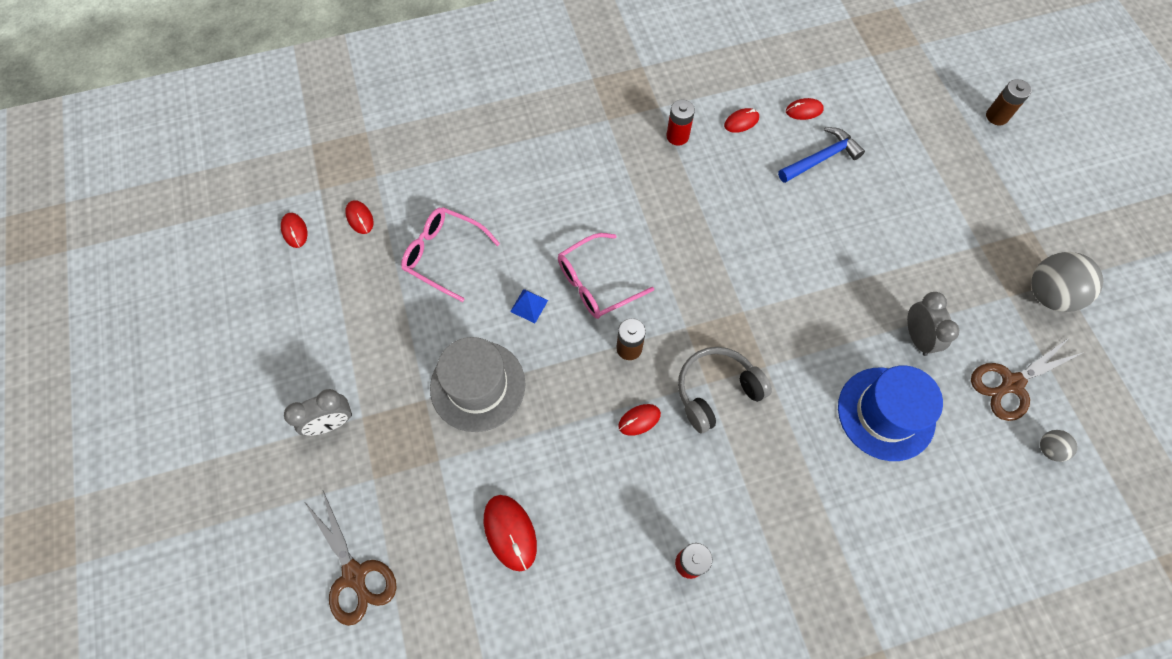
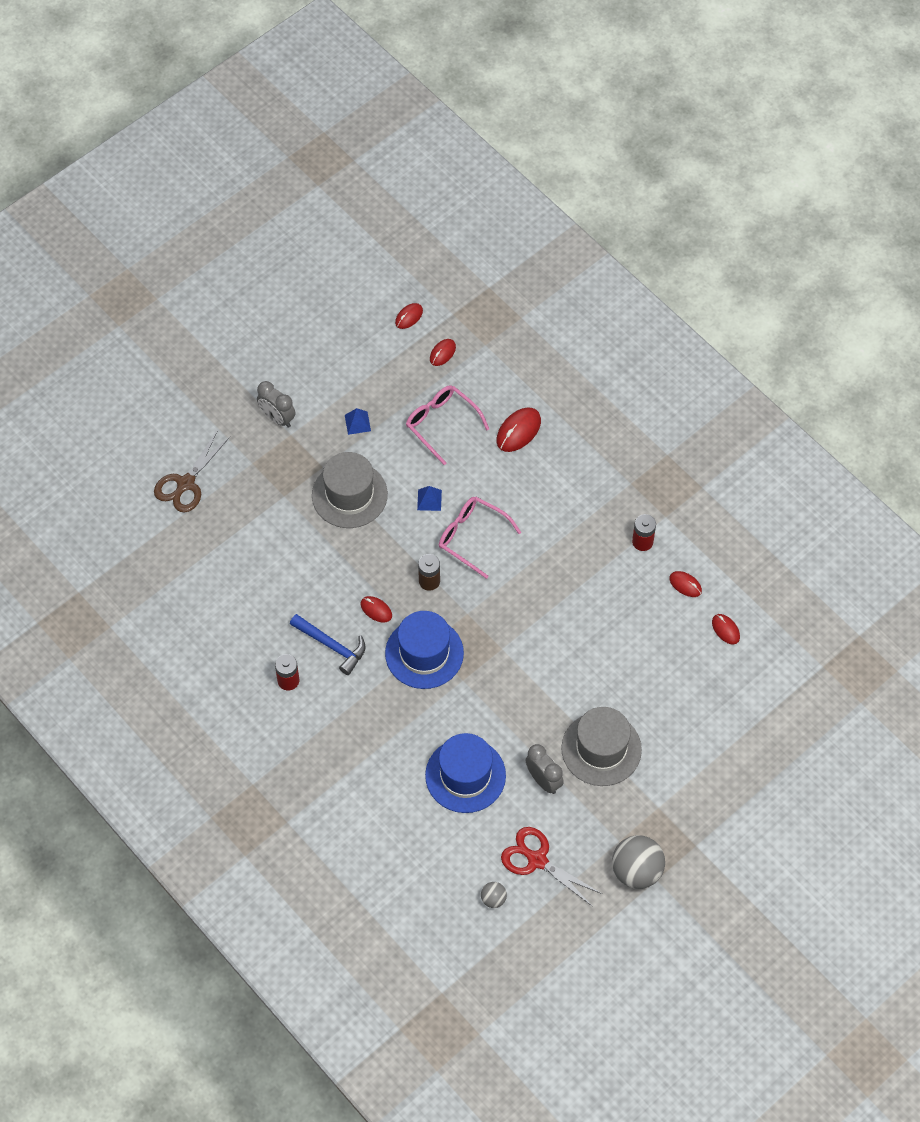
camera: 65 degrees right, 5 degrees down
pink glasses [401,207,500,302] -> pink glasses turned 45 degrees counterclockwise [406,385,489,465]
red mouse [484,495,537,571] -> red mouse moved to [496,408,541,452]
grey headphones [678,347,772,433] -> blue hat [385,611,464,689]
blue hammer [778,127,865,183] -> blue hammer moved to [290,614,366,675]
grey clock [907,292,959,356] -> grey clock turned 90 degrees counterclockwise [525,744,564,794]
brown scissors [971,337,1084,421] -> red scissors [501,827,602,907]
brown battery [986,79,1032,125] -> none
none -> blue pyramid [345,408,371,435]
none -> grey hat [561,707,642,786]

